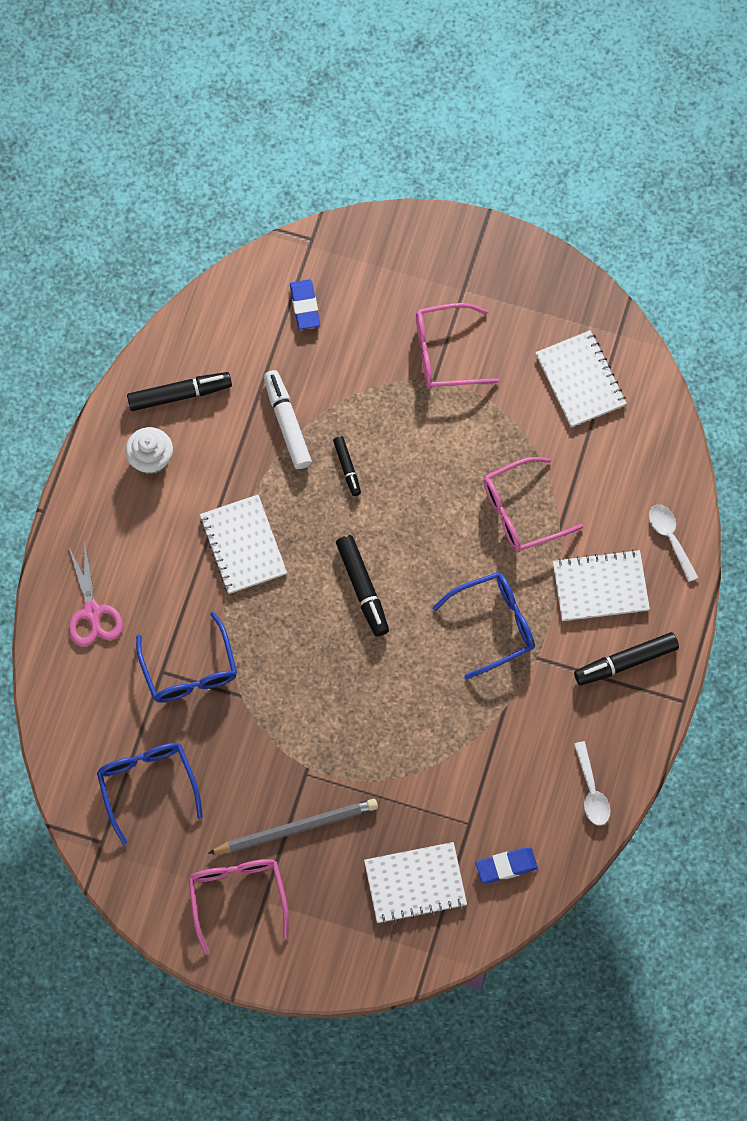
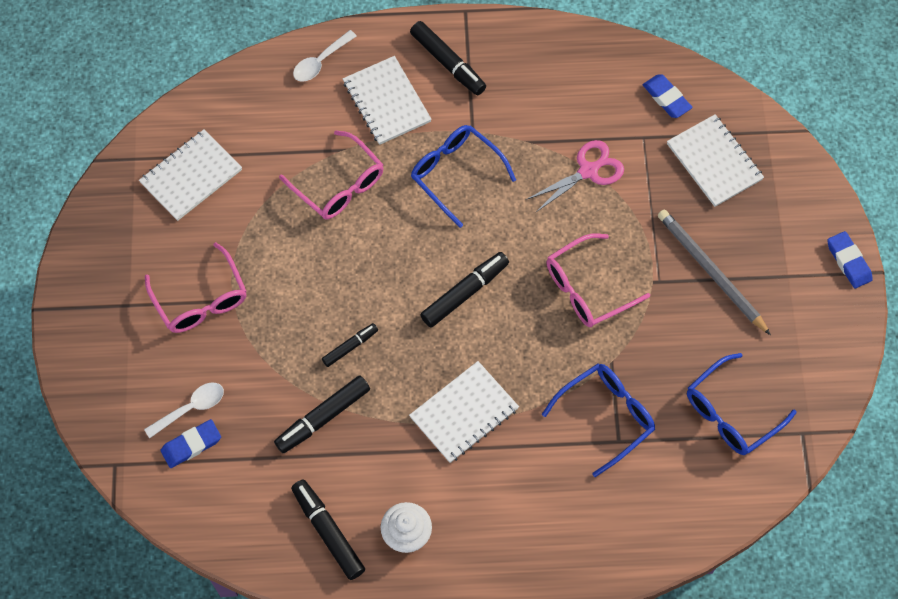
camera: 110 degrees left, 5 degrees down
pink scissors [69,545,123,647] -> pink scissors moved to [526,140,624,213]
pink glasses [189,859,289,954] -> pink glasses moved to [546,233,650,327]
white marker [264,370,312,469] -> black marker [274,375,370,453]
white spoon [574,741,611,825] -> white spoon moved to [144,383,224,438]
none -> blue eraser [827,231,873,288]

